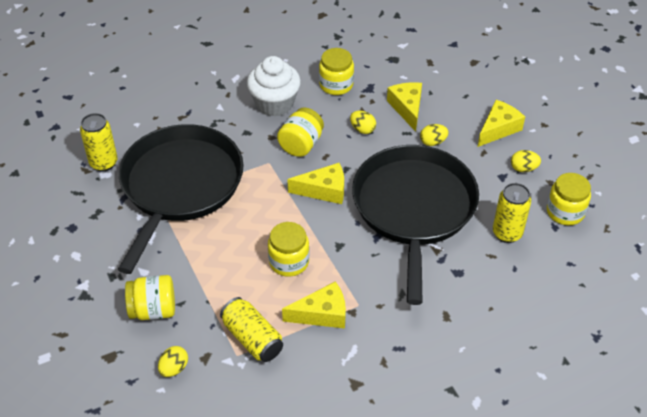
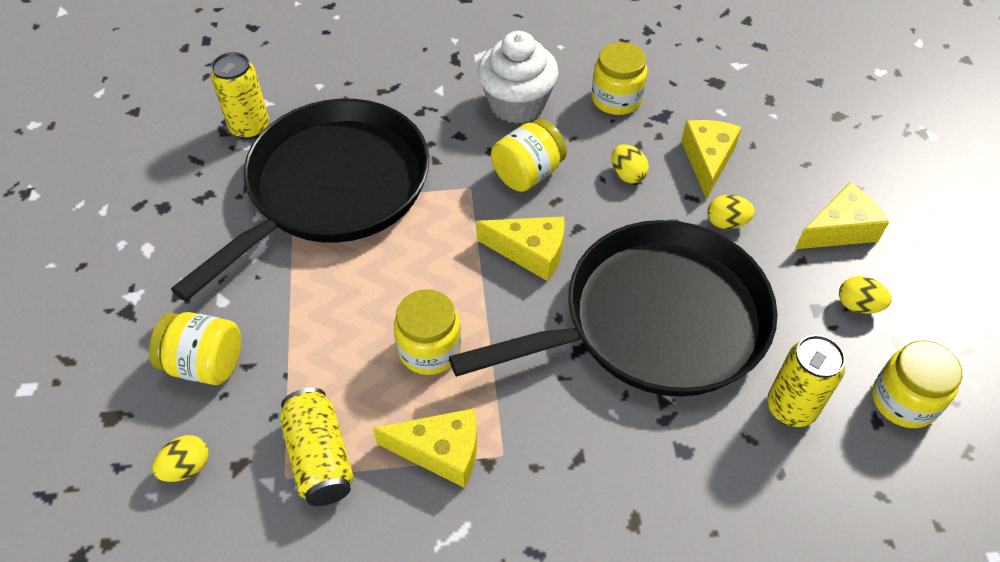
camera: 20 degrees right, 5 degrees up
black pan [352,145,479,305] -> black pan turned 45 degrees clockwise [449,220,778,397]

